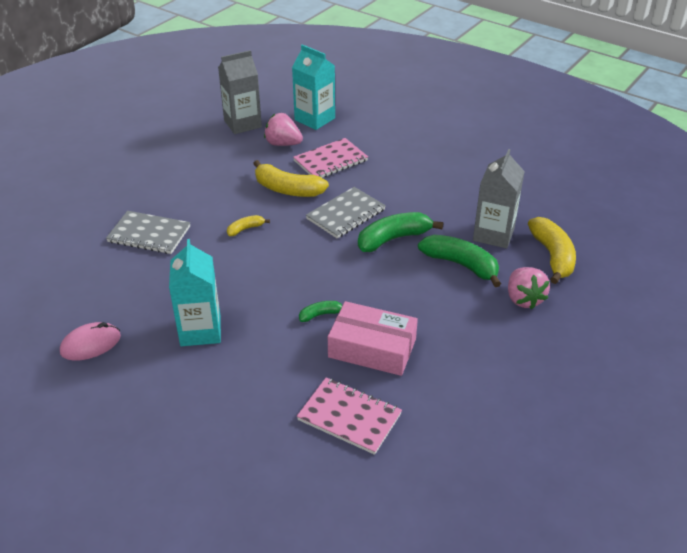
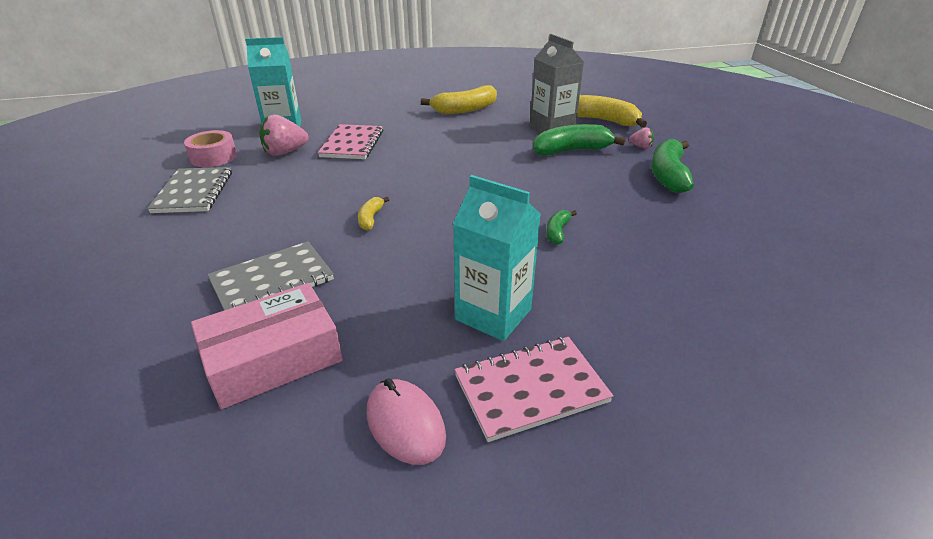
camera: 50 degrees left, 5 degrees down
pink mouse [60,322,121,361] -> pink mouse turned 45 degrees counterclockwise [367,379,446,465]
grey carton [218,50,262,134] -> pink tape [184,130,237,167]
yellow banana [253,160,329,197] -> yellow banana moved to [421,85,497,114]
pink notebook [297,377,402,455] -> pink notebook moved to [454,337,614,442]
grey notebook [306,187,386,238] -> grey notebook moved to [147,167,232,213]
pink box [328,301,418,376] -> pink box moved to [191,283,343,409]
green banana [358,212,443,252] -> green banana moved to [651,139,694,193]
pink strawberry [508,267,550,309] -> pink strawberry [629,127,654,149], size x0.53

